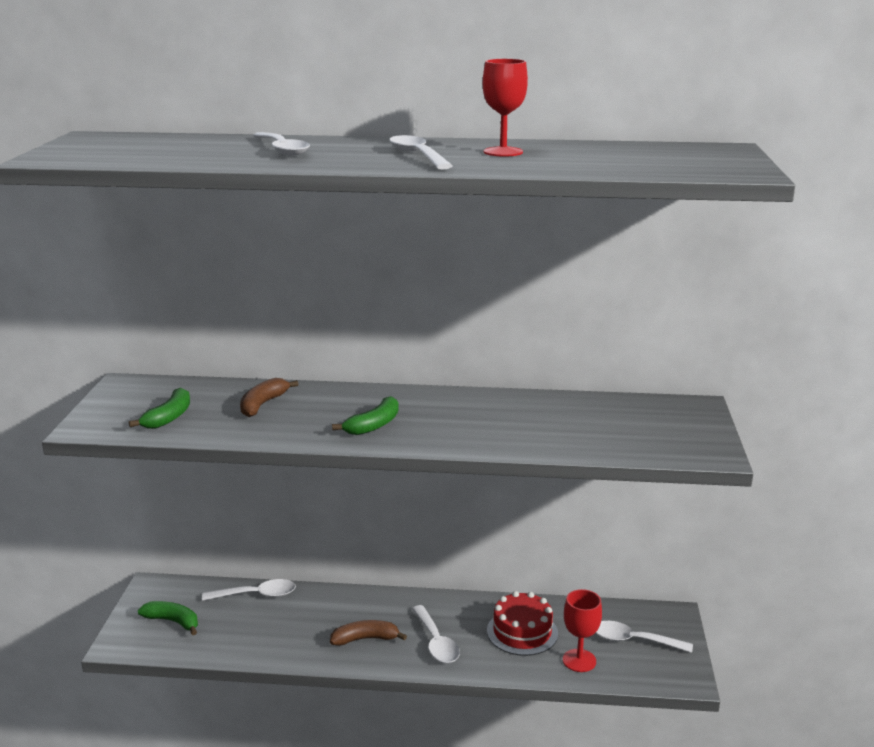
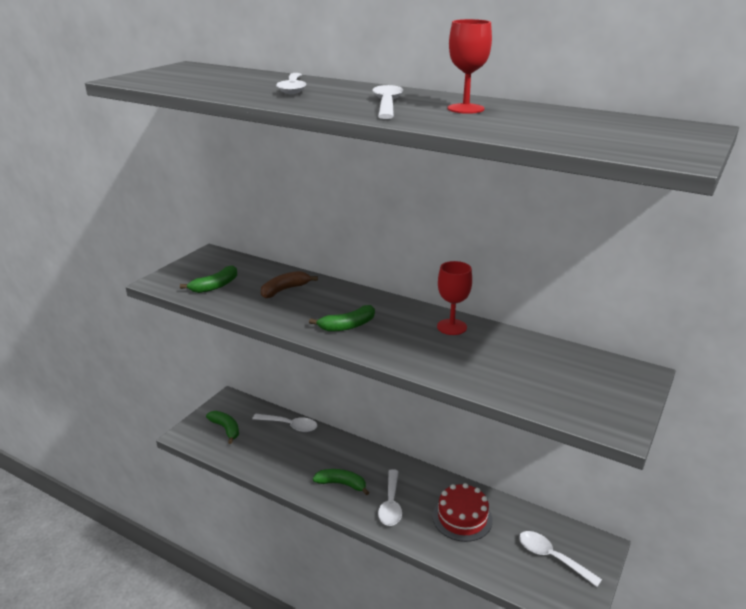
camera: 25 degrees right, 5 degrees up
brown banana [330,620,407,646] -> green banana [313,469,369,495]
red goblet [563,589,602,672] -> red goblet moved to [437,261,472,335]

